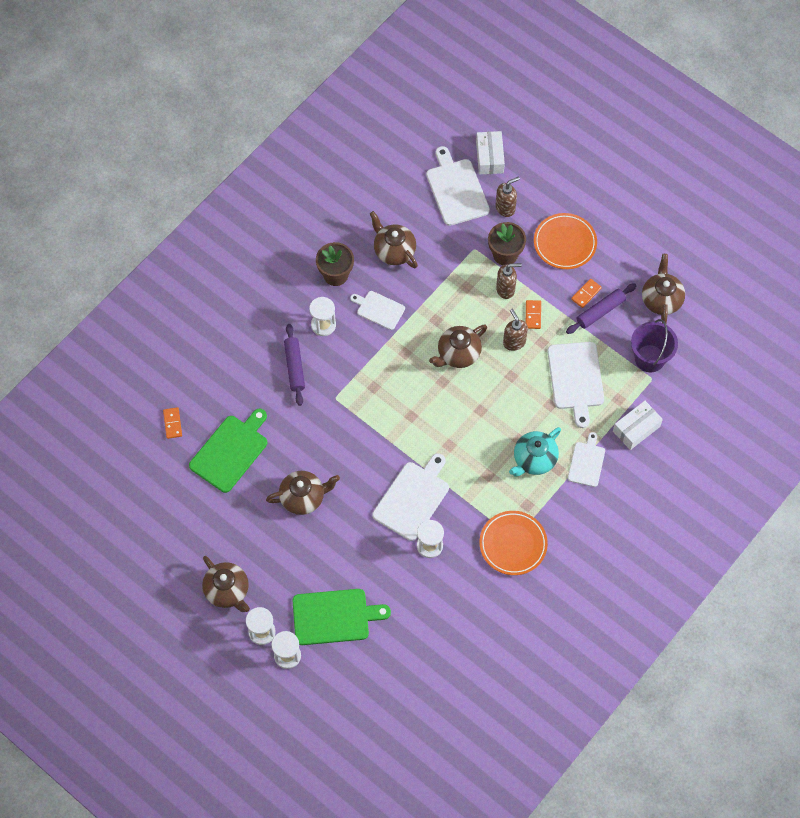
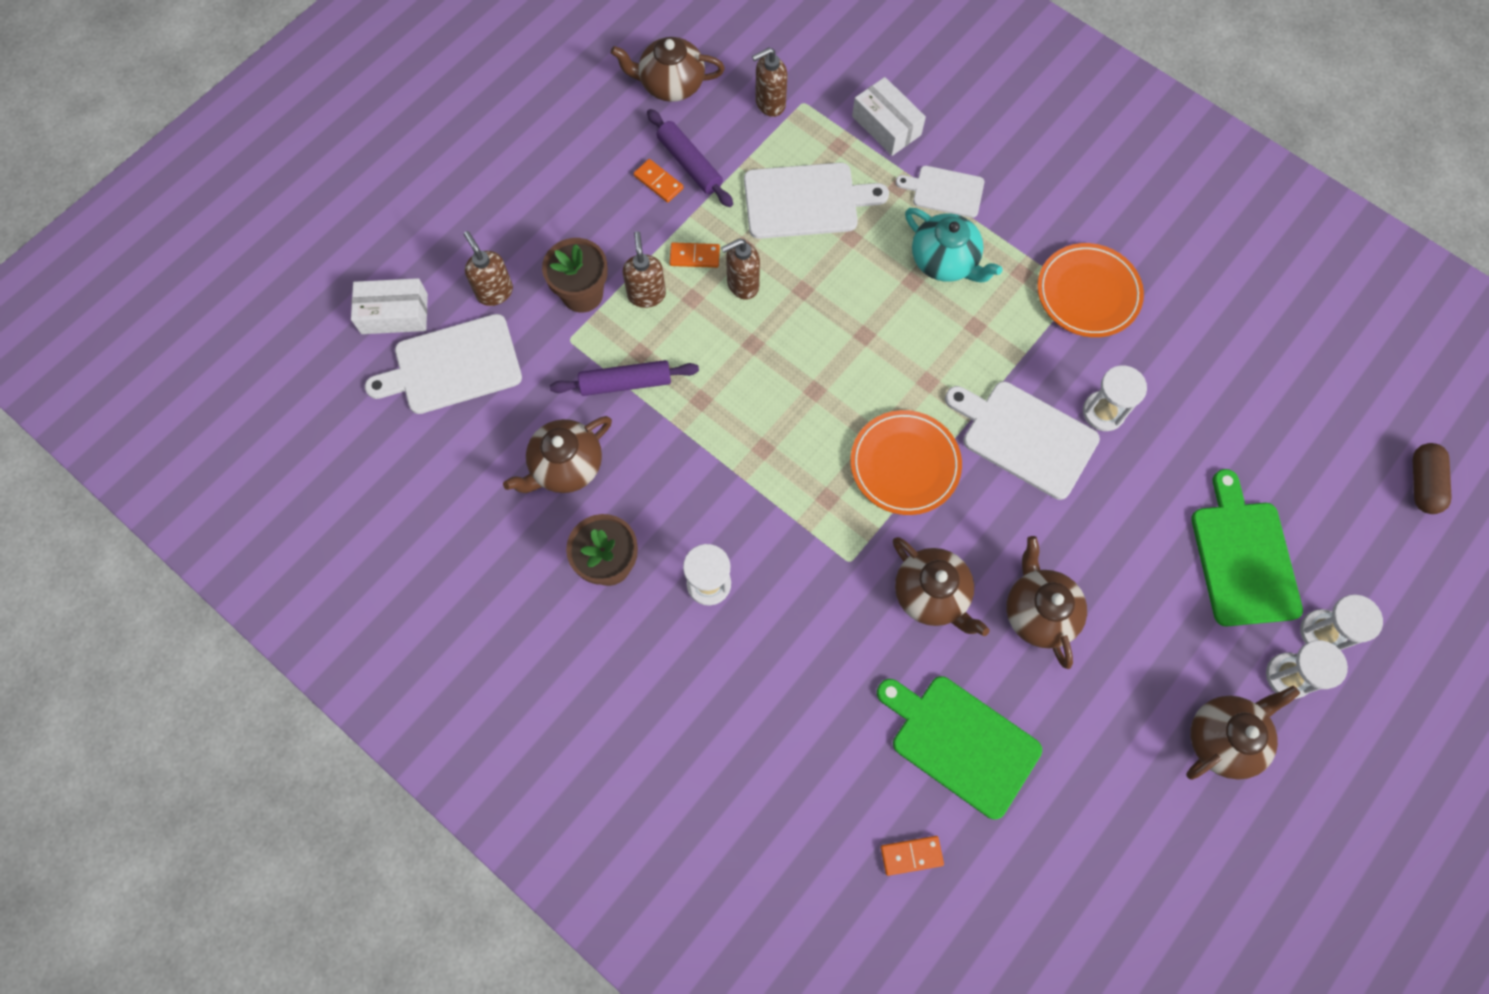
camera: 90 degrees left, 5 degrees up
purple rolling pin [284,324,305,406] -> purple rolling pin moved to [550,360,699,396]
white cutting board [350,291,405,330] -> none
brown teapot [429,324,487,368] -> brown teapot moved to [893,537,990,636]
orange plate [534,213,597,269] -> orange plate moved to [851,410,962,515]
purple bucket [631,319,678,372] -> brown soap dispenser [752,47,787,117]
none -> brown capsule [1413,443,1452,514]

